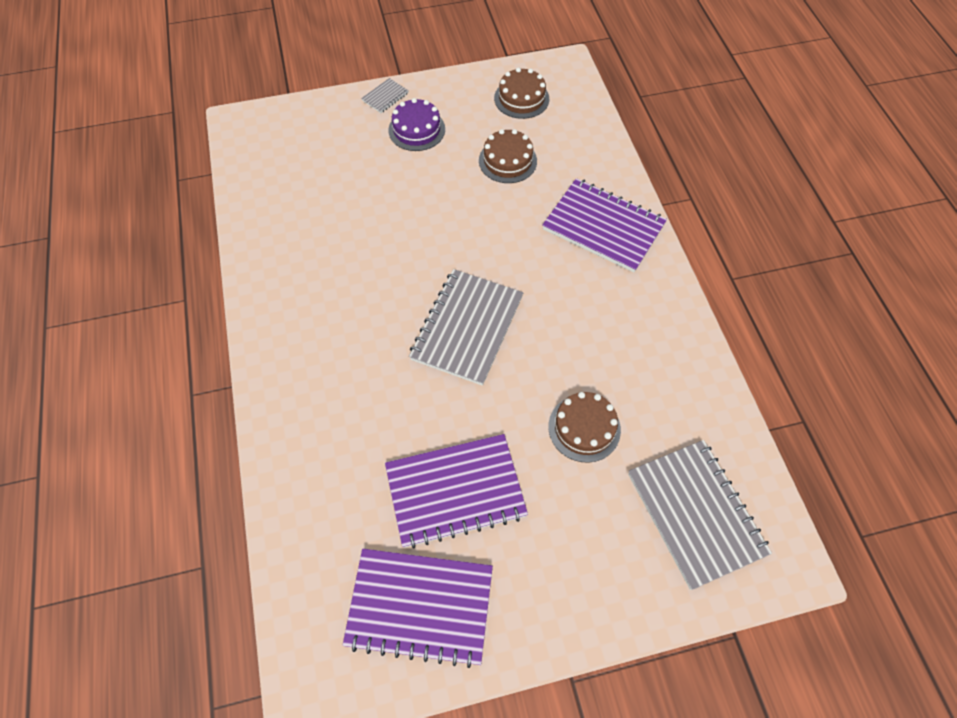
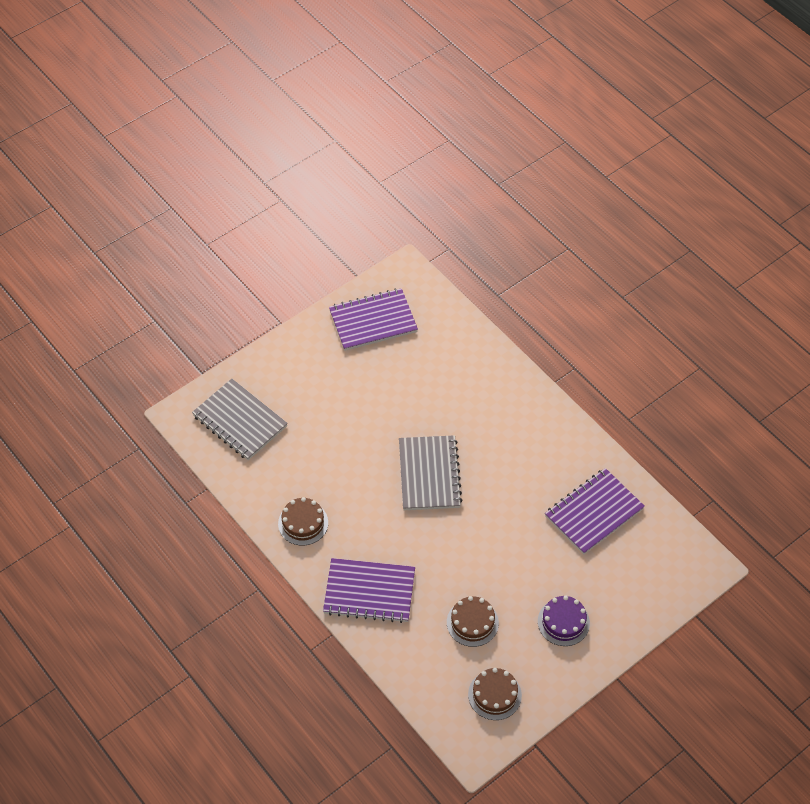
camera: 155 degrees right, 5 degrees down
grey notebook [361,78,409,113] -> none
purple notebook [385,434,528,549] -> purple notebook moved to [545,468,645,555]
brown cake [548,392,621,463] -> brown cake moved to [278,497,328,546]

